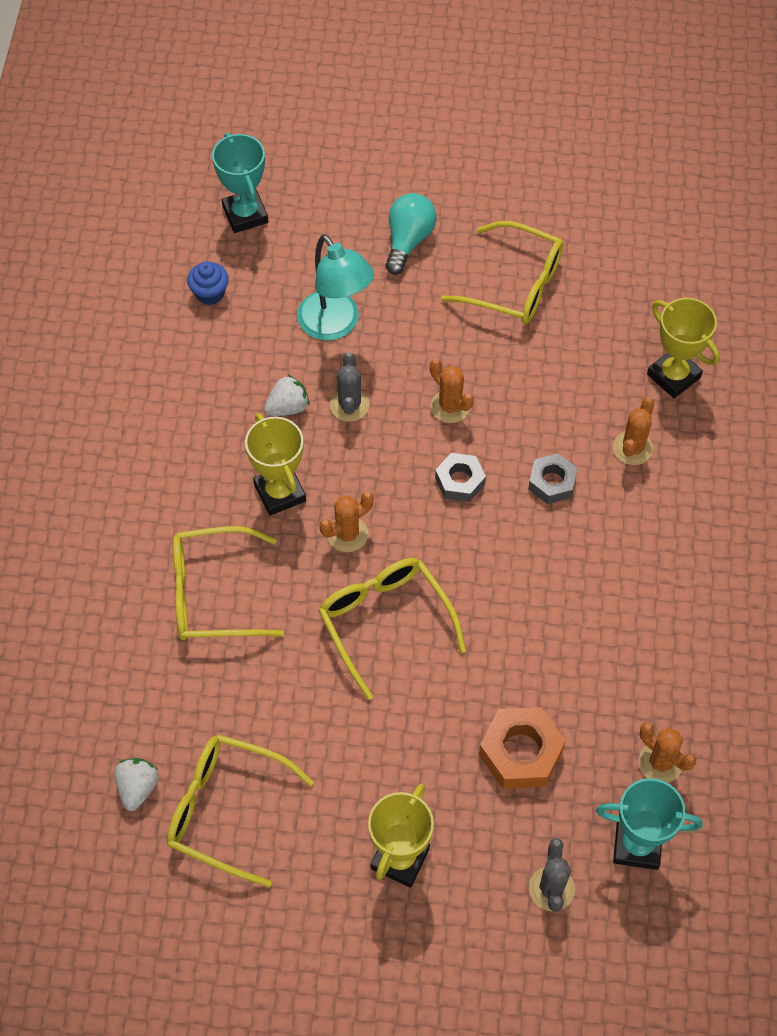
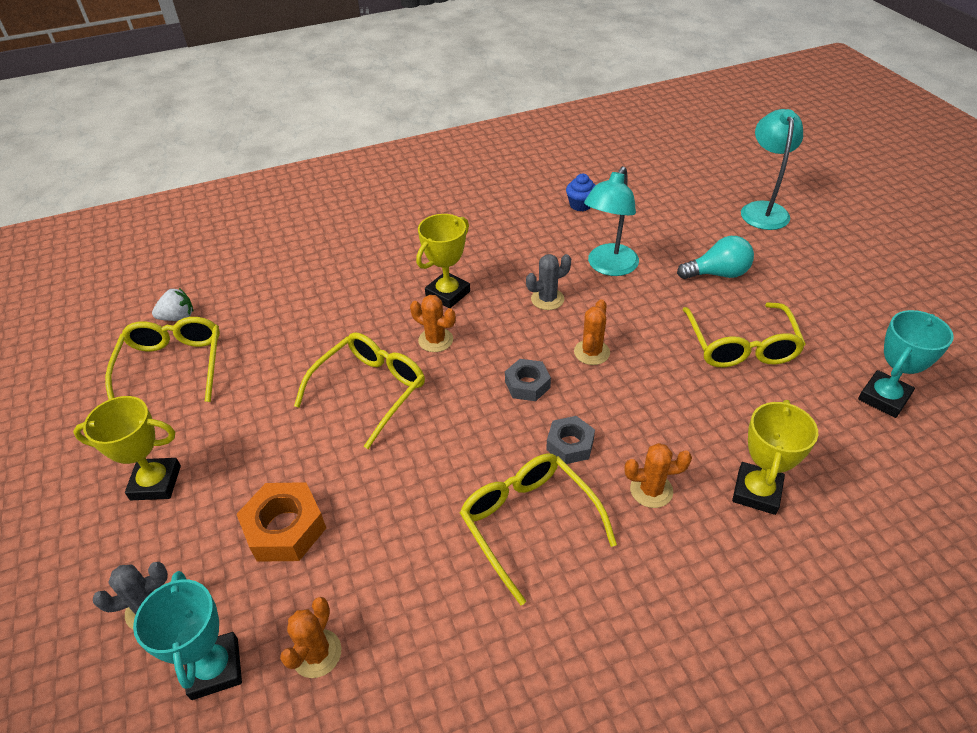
camera: 65 degrees right, 15 degrees down
yellow glasses [173,526,284,640] -> yellow glasses moved to [460,453,617,605]
turquoise trophy [212,132,268,233] -> turquoise trophy moved to [858,310,953,418]
white strawberry [264,375,309,416] -> none
none -> turquoise lamp [741,109,803,230]

